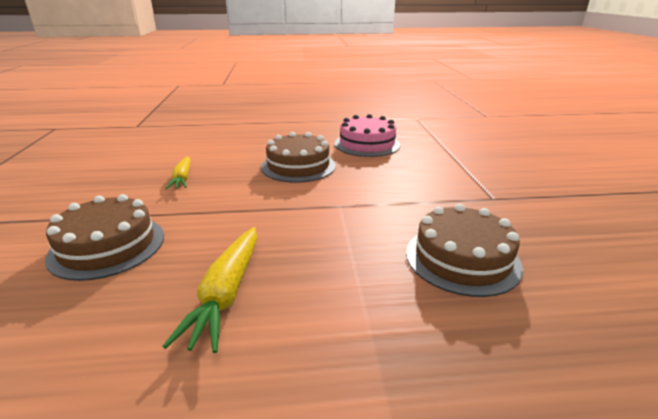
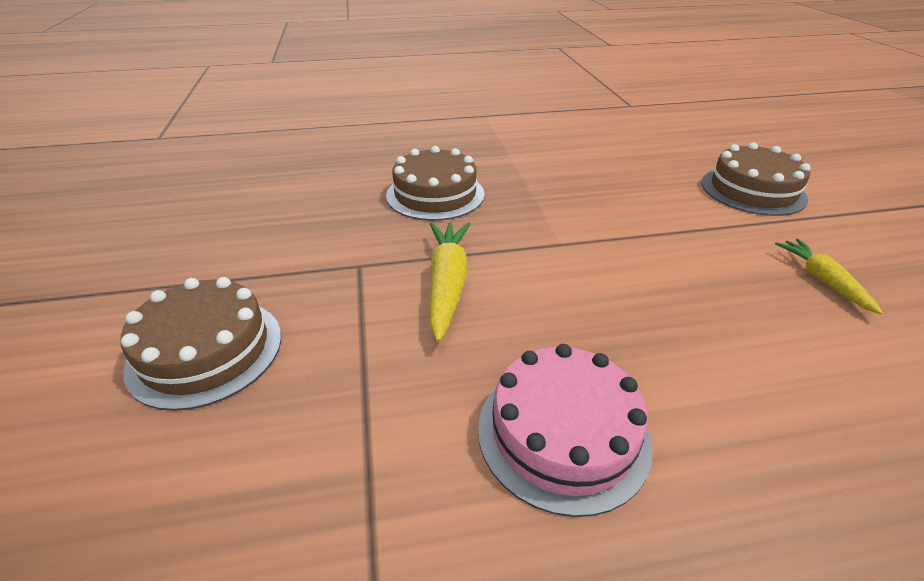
camera: 175 degrees right, 10 degrees up
yellow carrot [162,227,257,353] -> yellow carrot moved to [429,222,471,342]
brown cake [261,132,336,183] -> brown cake moved to [121,277,281,411]

